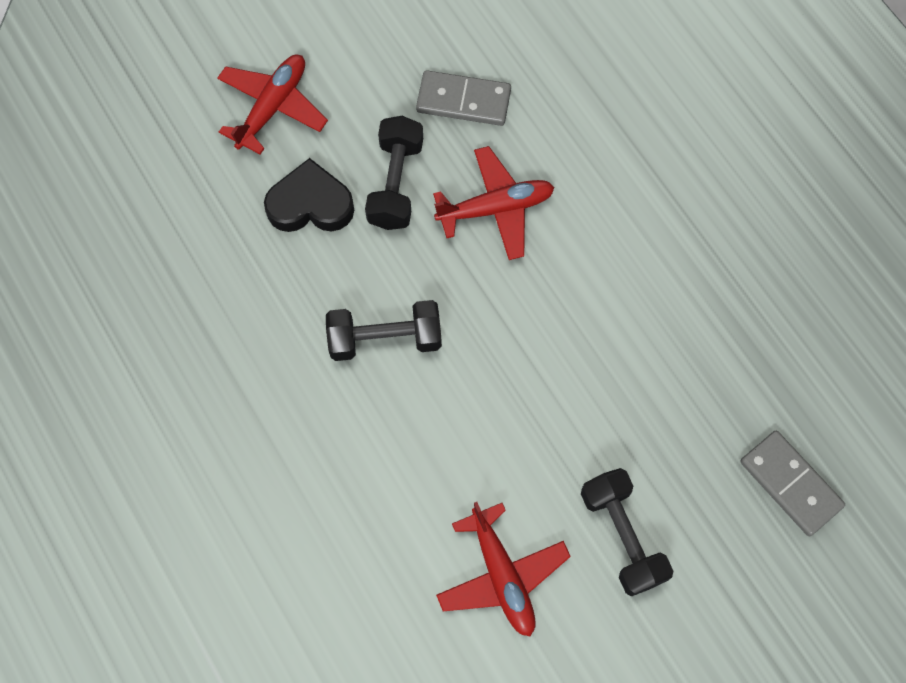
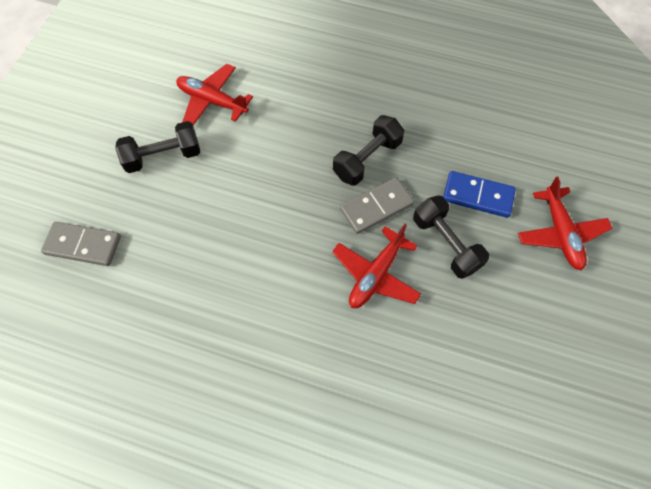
camera: 140 degrees right, 5 degrees down
black heart [264,158,354,232] -> blue domino [443,171,516,218]
grey domino [416,70,511,126] -> grey domino moved to [340,177,414,234]
black dumbbell [581,468,673,596] -> black dumbbell turned 45 degrees counterclockwise [115,121,200,173]

